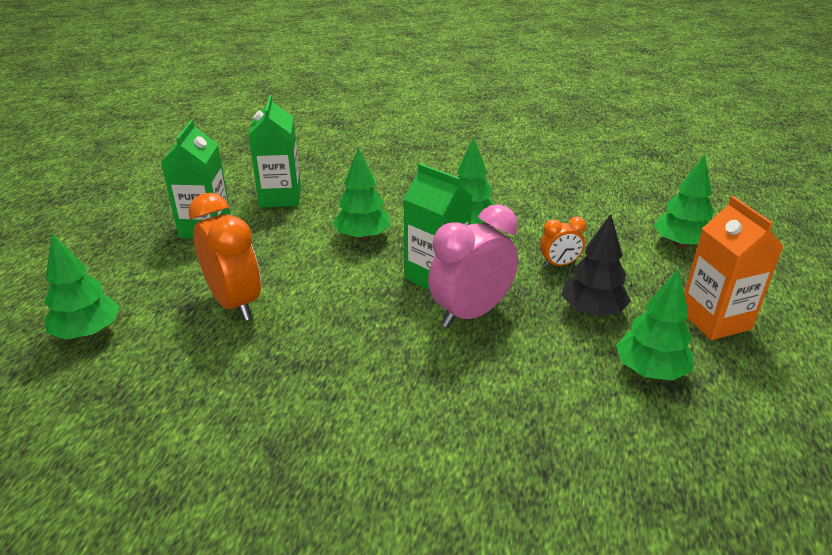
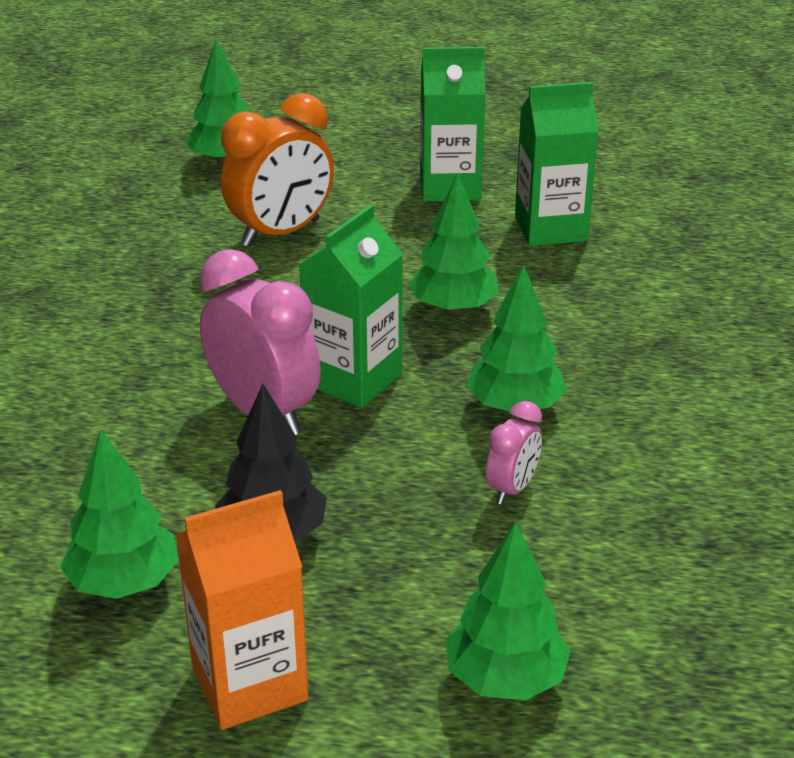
camera: 85 degrees right, 0 degrees up
orange clock [540,217,586,267] -> none
none -> pink clock [486,401,542,505]

